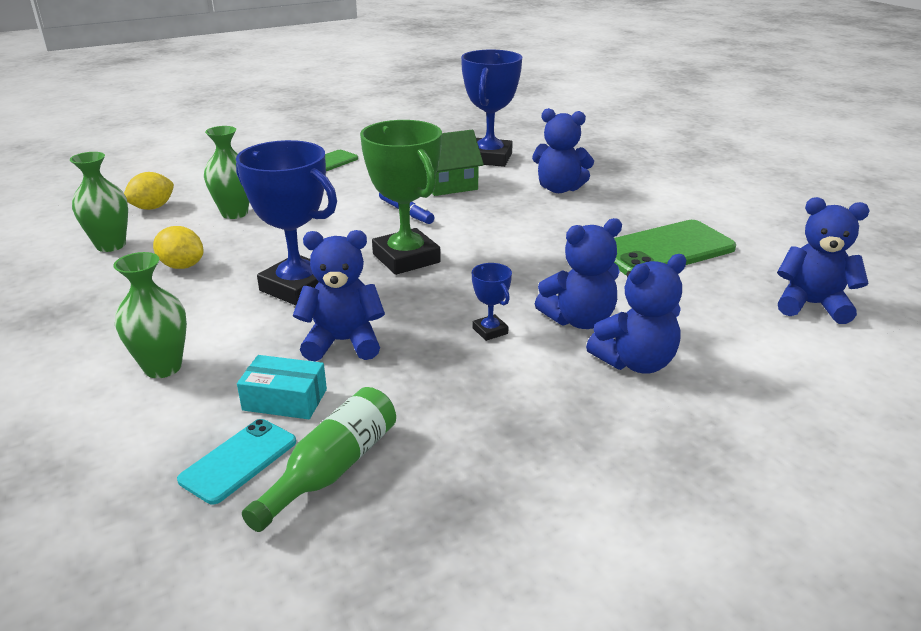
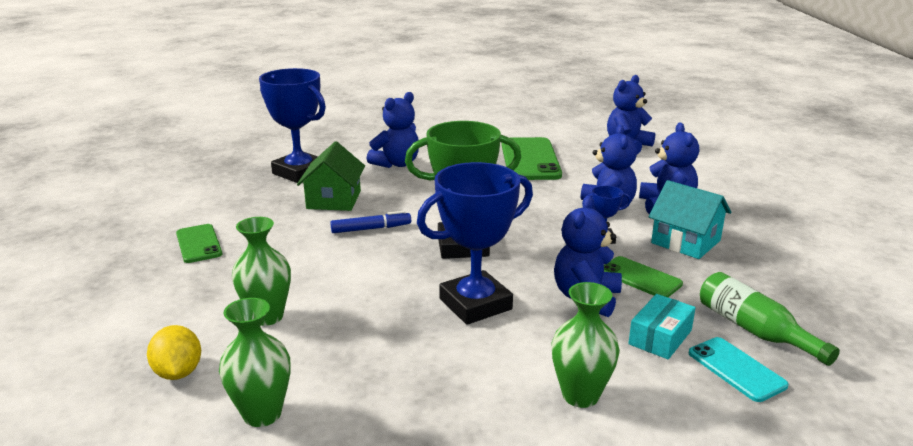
camera: 65 degrees left, 5 degrees down
yellow lemon [153,226,203,269] -> none
none -> green phone [604,256,683,297]
none -> turquoise house [649,180,731,259]

